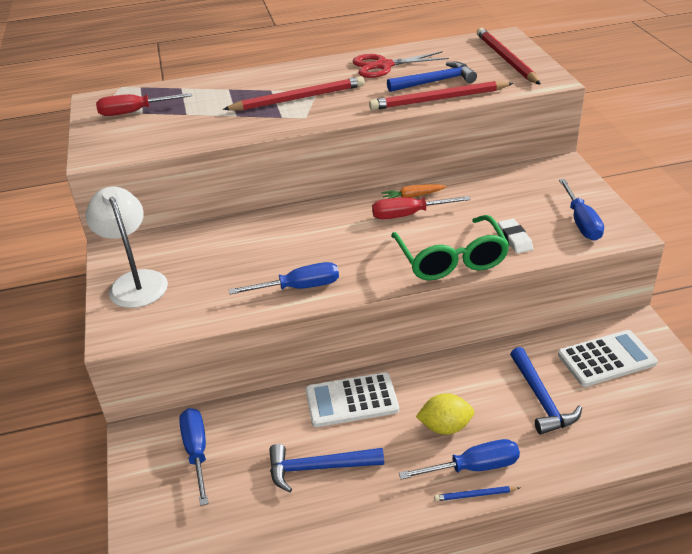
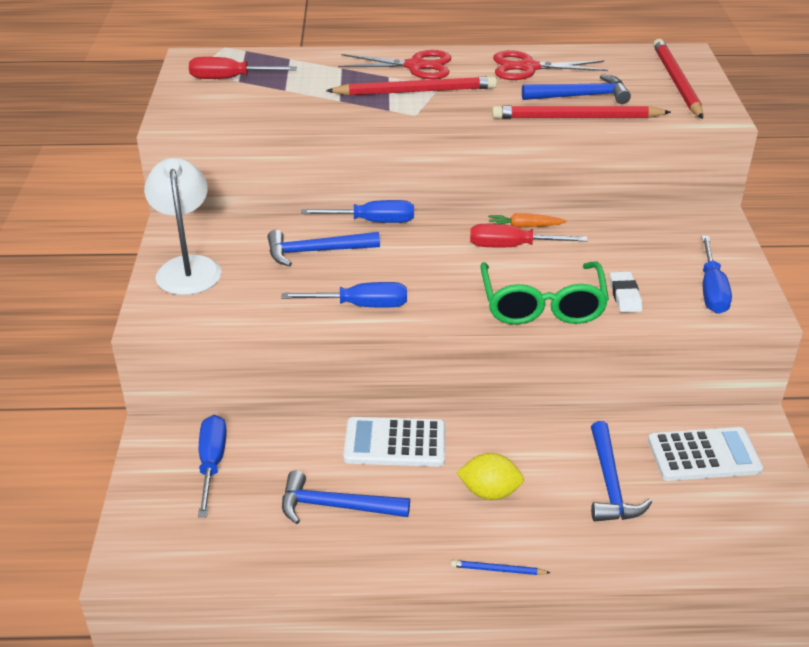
camera: 10 degrees right, 0 degrees up
blue screwdriver [399,439,520,479] -> blue screwdriver moved to [301,200,414,223]
none -> blue hammer [267,230,380,266]
none -> red scissors [338,50,451,79]

